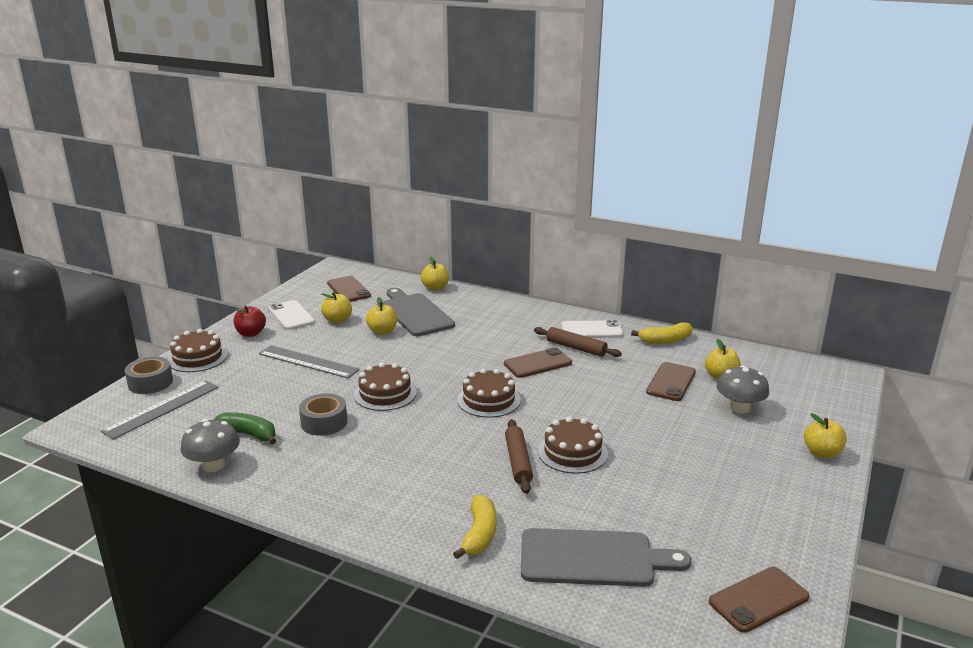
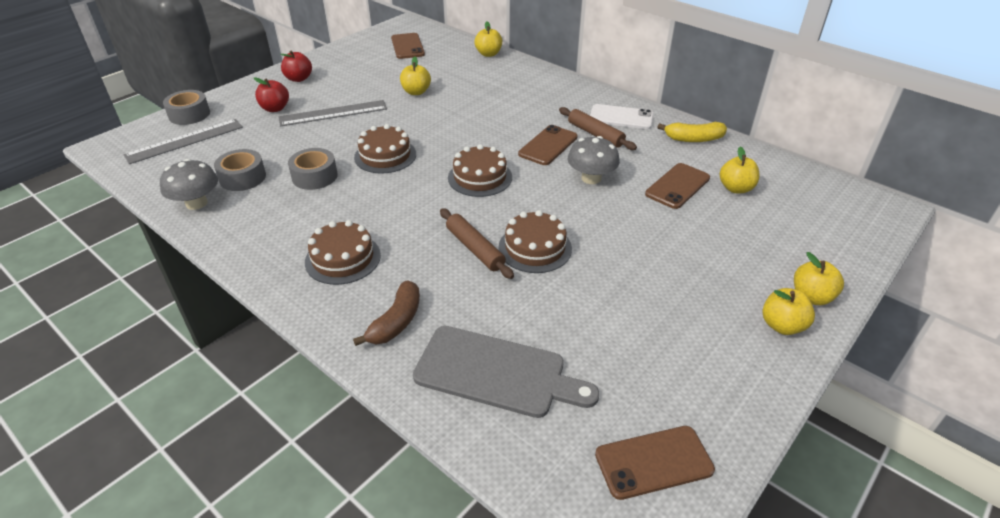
camera: 15 degrees right, 15 degrees up
brown cake [168,329,228,372] -> brown cake moved to [305,220,381,285]
green banana [214,412,276,444] -> grey tape [214,149,266,191]
grey ruler [259,345,360,379] -> grey ruler turned 60 degrees counterclockwise [279,100,387,126]
white phone [268,300,315,330] -> none
yellow apple [321,292,352,323] -> yellow apple moved to [762,288,815,335]
grey cutting board [383,288,455,336] -> none
yellow banana [453,495,496,559] -> brown banana [353,281,420,346]
brown phone [504,347,572,378] -> brown phone turned 45 degrees counterclockwise [518,125,578,165]
brown rolling pin [505,419,533,494] -> brown rolling pin turned 45 degrees counterclockwise [440,208,514,279]
grey mushroom [716,365,769,413] -> grey mushroom moved to [568,136,620,184]
none -> red apple [254,77,289,112]

